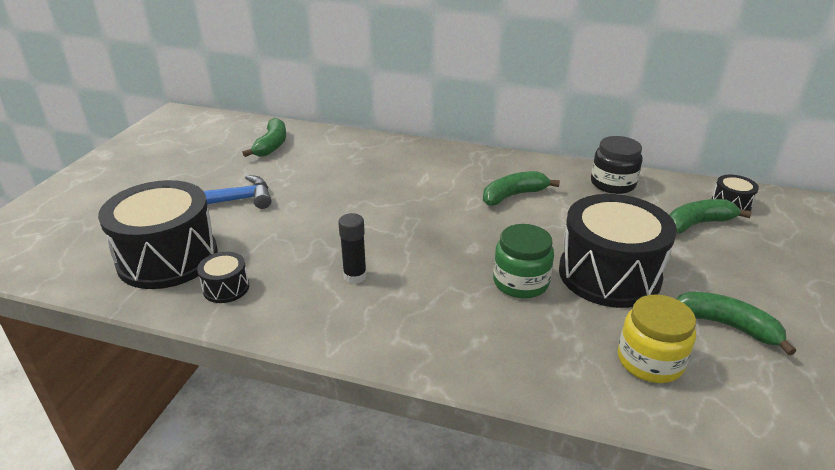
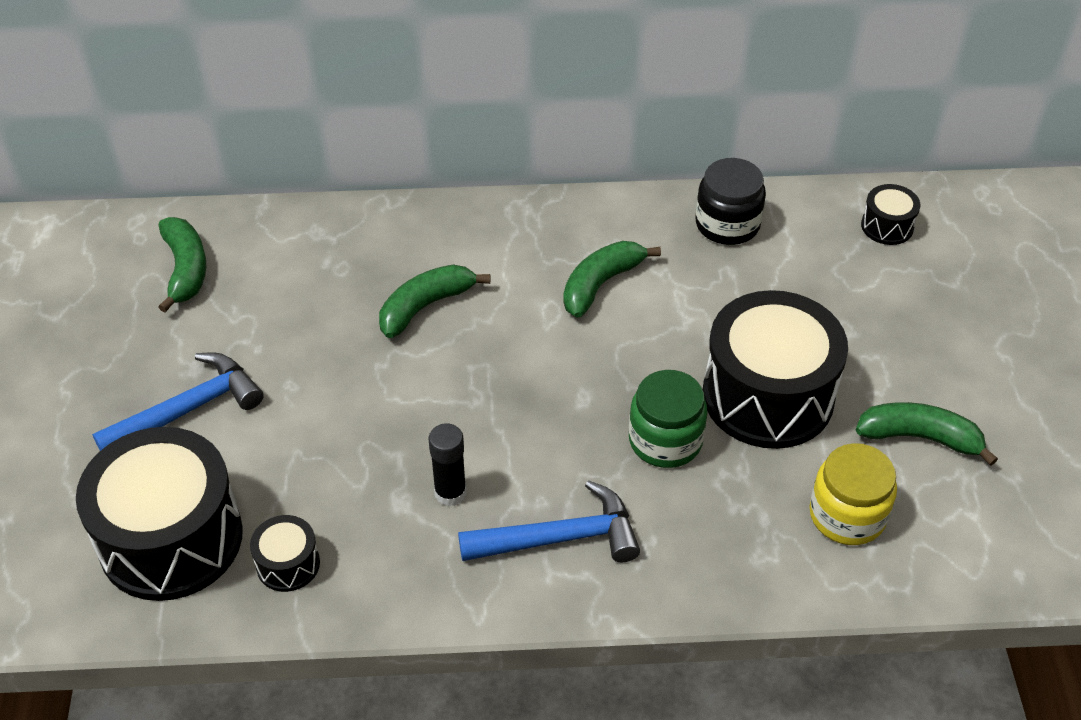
camera: 20 degrees left, 15 degrees up
green banana [669,199,752,234] -> green banana moved to [379,264,490,338]
none -> blue hammer [458,480,640,562]

